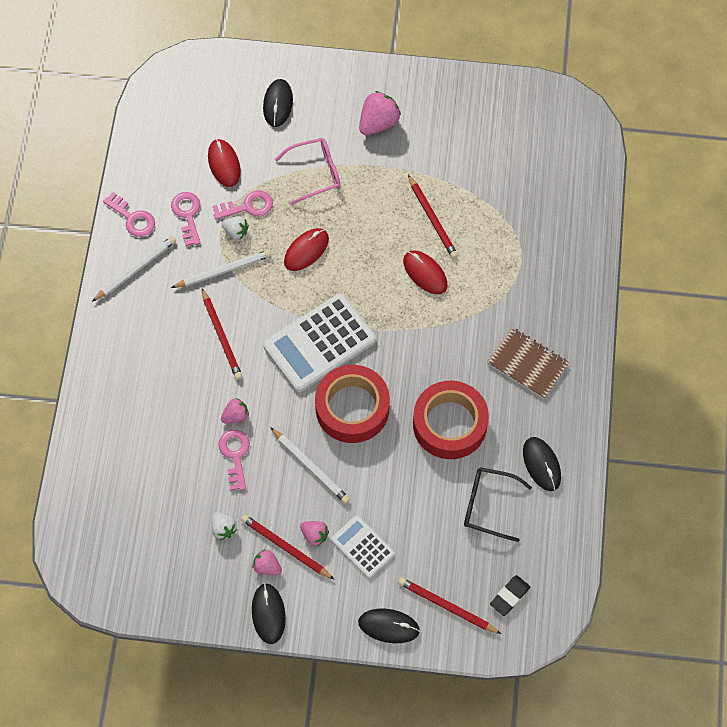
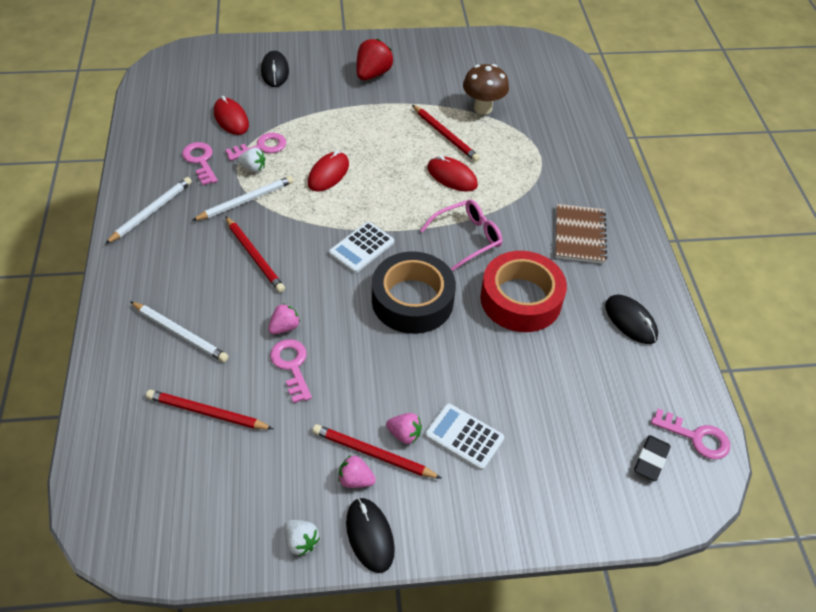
camera: 15 degrees left, 15 degrees down
pink key [103,192,155,237] -> pink key moved to [651,409,730,460]
white strawberry [212,512,237,540] -> white strawberry moved to [284,520,320,556]
white calculator [263,294,376,392] -> white calculator [329,222,394,273], size x0.55
white pencil [270,427,350,504] -> white pencil moved to [130,301,229,362]
pink glasses [275,138,340,205] -> pink glasses moved to [420,200,502,271]
red tape [315,365,390,443] -> black tape [372,251,456,334]
black mouse [358,609,420,643] -> none
pink strawberry [359,91,401,135] -> red strawberry [357,39,393,80]
red pencil [398,577,501,634] -> red pencil moved to [146,390,273,430]
black glasses [464,467,532,542] -> none
brown notebook [487,328,569,399] -> brown notebook turned 75 degrees clockwise [555,204,607,264]
none -> brown mushroom [463,64,509,115]

